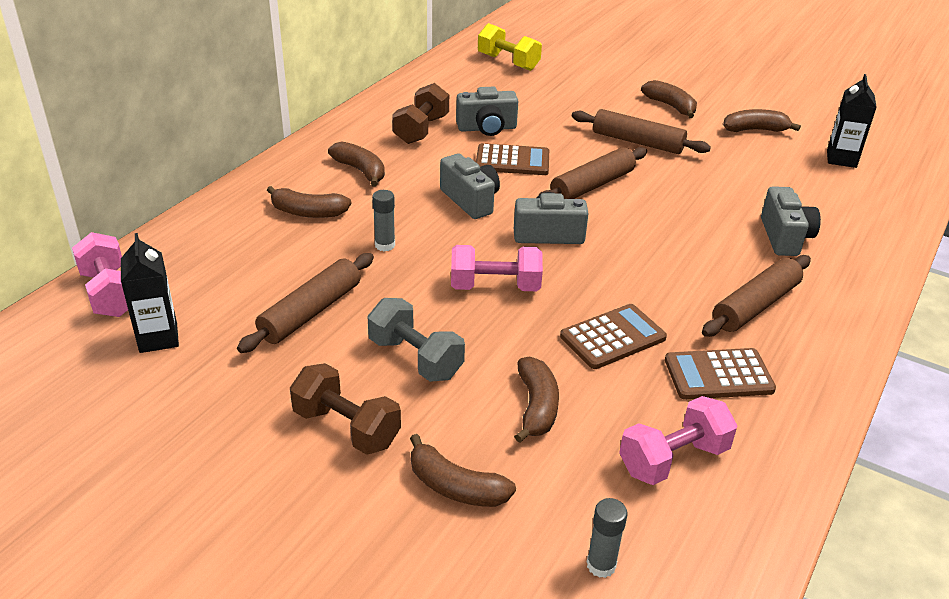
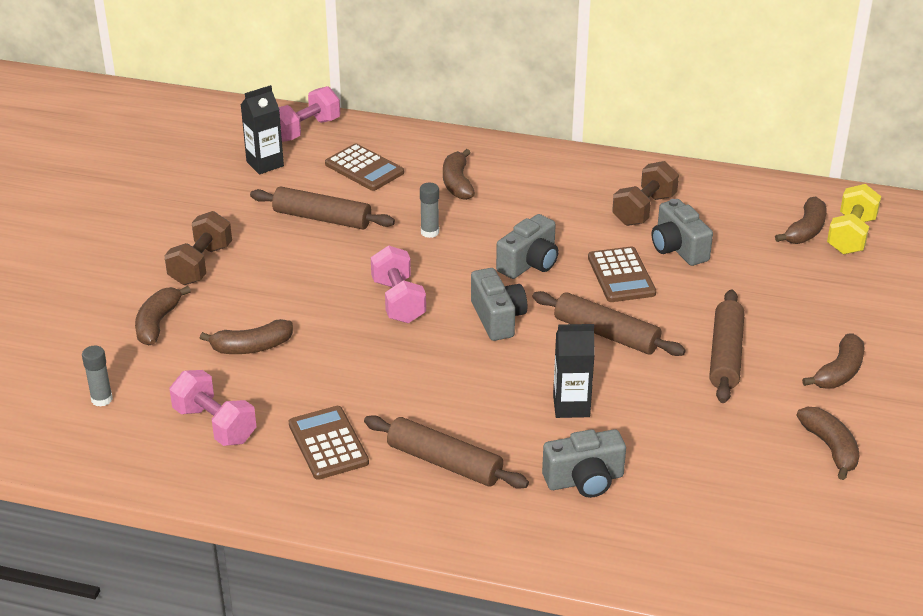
camera: 75 degrees right, 0 degrees up
brown banana [328,142,385,187] -> brown banana moved to [775,196,827,244]
grey dumbbell [367,298,465,382] -> none
brown dumbbell [392,83,449,144] -> brown dumbbell turned 60 degrees counterclockwise [612,161,679,226]
brown calculator [560,304,667,369] -> brown calculator moved to [325,143,404,191]
black carton [827,74,877,168] -> black carton moved to [553,324,595,418]

